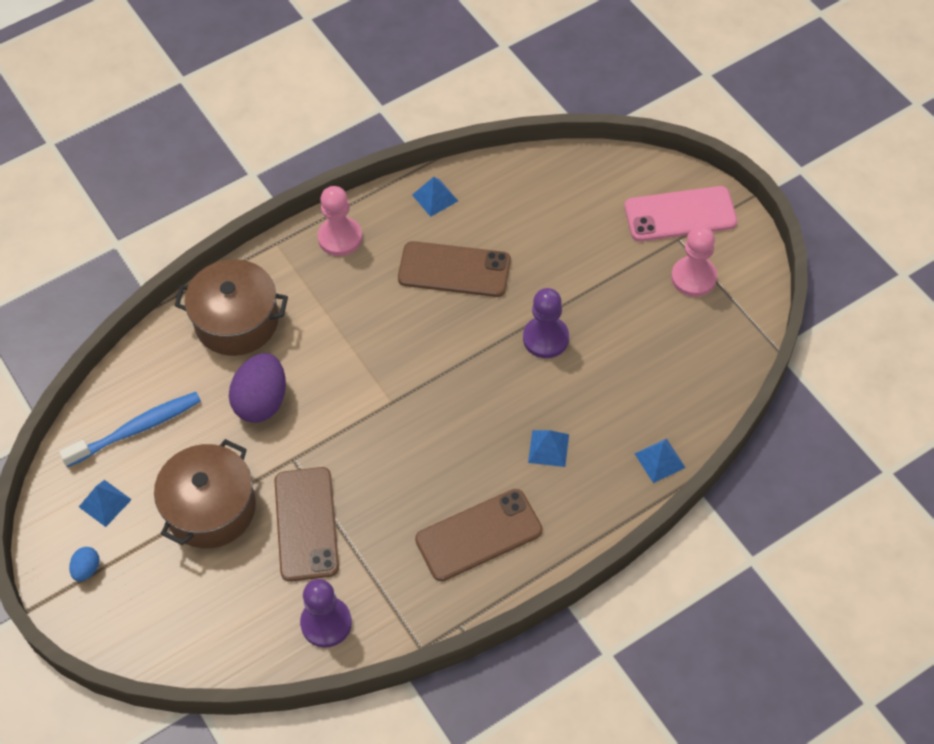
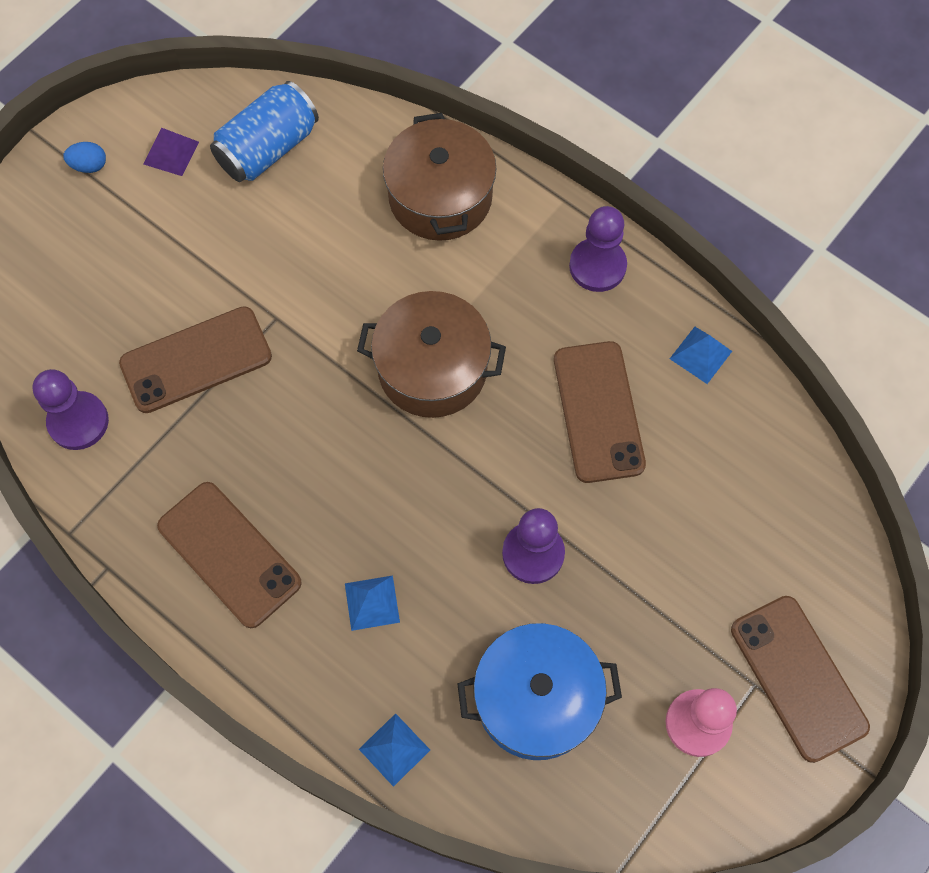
camera: 70 degrees right, 10 degrees up
blue toothbrush [59,392,201,467] -> blue can [210,81,319,182]
blue pyramid [79,480,132,527] -> purple pyramid [143,128,199,176]
brown pot [154,439,256,548] -> brown pot moved to [357,291,506,418]
purple egg [229,353,286,422] -> none
pink pawn [318,186,362,256] -> purple pawn [569,206,627,292]
pink phone [625,186,737,241] -> brown phone [731,596,870,763]
none -> blue pot [457,623,622,760]

